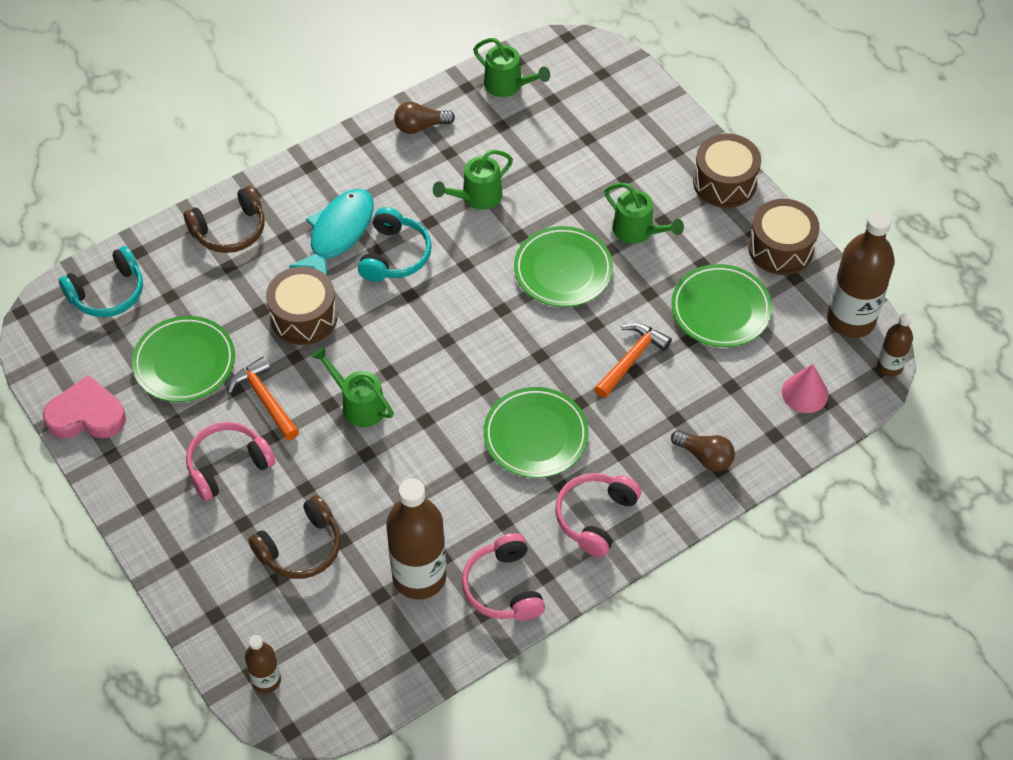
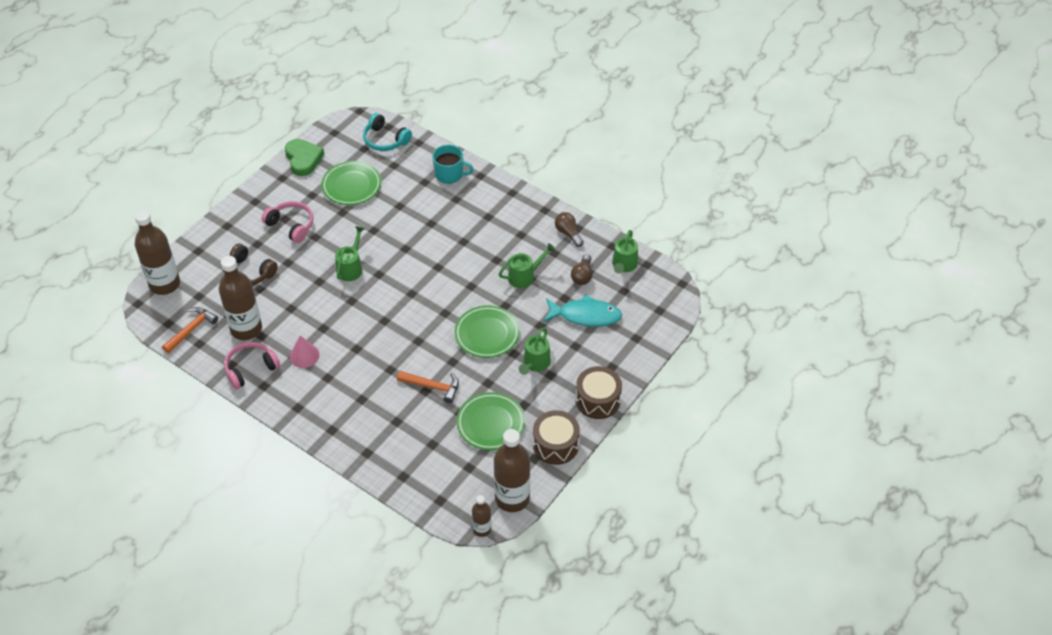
camera: 70 degrees right, 5 degrees down
pink heart [43,375,126,439] -> green heart [285,139,324,176]
brown headphones [184,186,265,253] -> turquoise mug [432,145,474,184]
orange hammer [227,356,299,441] -> orange hammer moved to [162,307,218,353]
brown bottle [245,635,281,693] -> brown bottle [135,210,180,295], size x1.93
brown drum [266,266,338,345] -> none
turquoise fish [289,189,374,275] -> turquoise fish moved to [543,294,622,327]
turquoise headphones [358,207,432,282] -> none
green watering can [433,150,513,210] -> green watering can turned 120 degrees clockwise [499,243,555,288]
green plate [483,387,589,478] -> none
pink headphones [555,473,641,557] -> none
brown light bulb [671,430,735,472] -> brown light bulb moved to [571,254,592,285]
pink cone [782,364,828,413] -> pink cone moved to [290,336,319,368]

